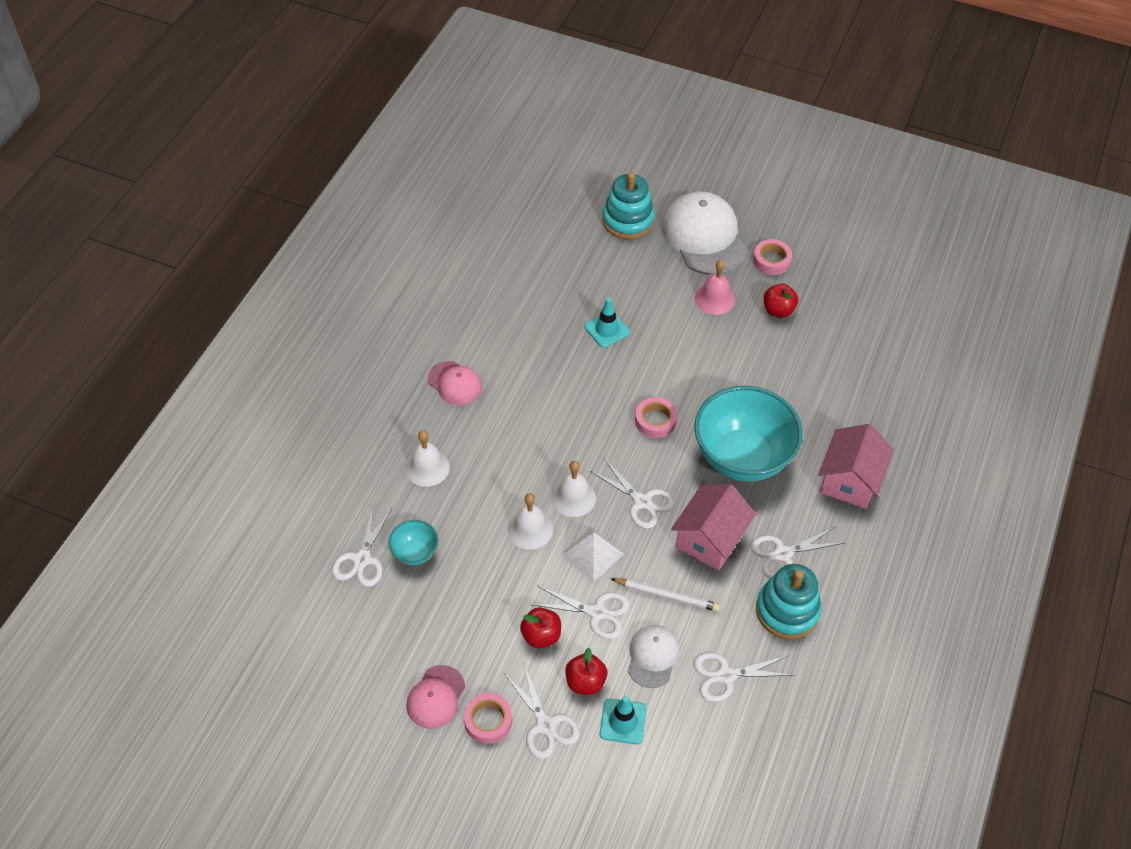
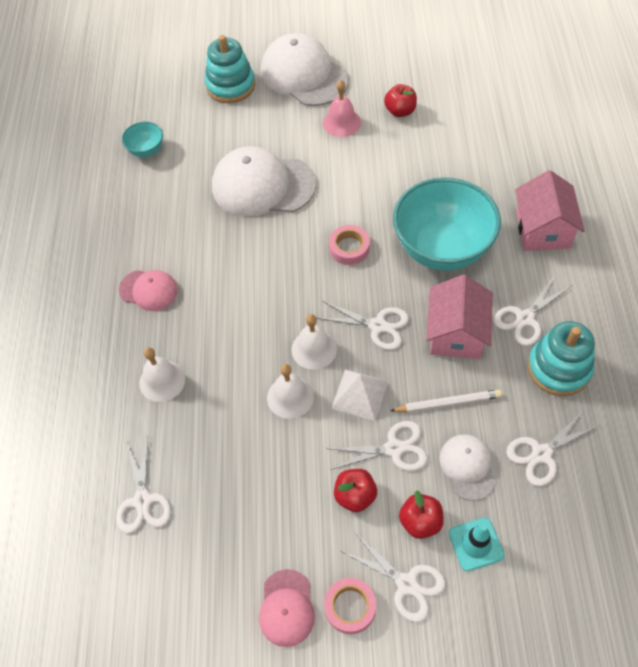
camera: 20 degrees left, 5 degrees up
turquoise bowl [389,520,438,565] -> turquoise bowl moved to [122,122,163,157]
turquoise traffic cone [584,298,630,348] -> white cap [212,146,316,216]
pink tape [753,239,792,275] -> none

